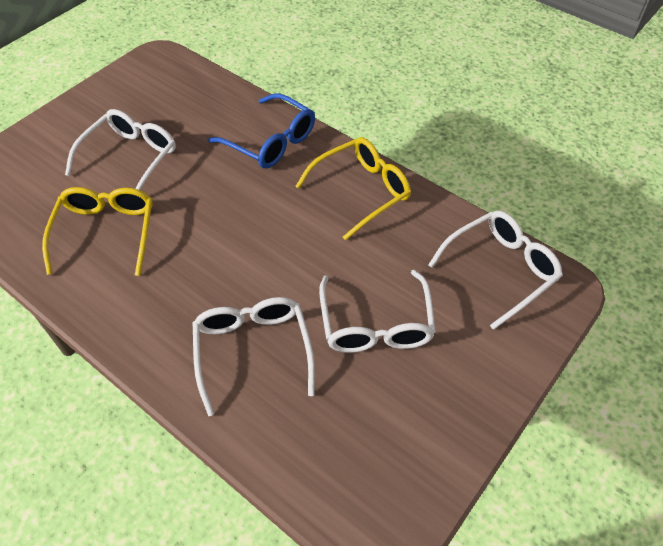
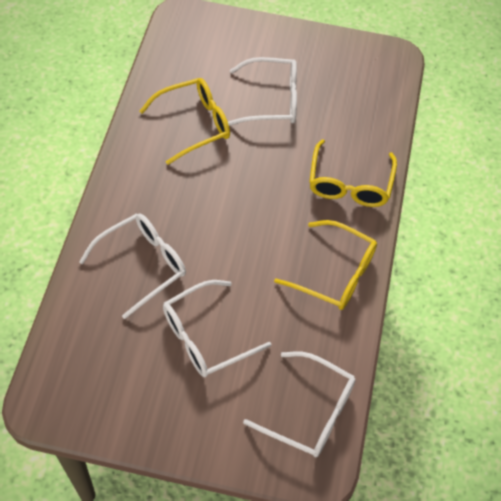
camera: 60 degrees right, 5 degrees up
blue glasses [208,93,315,168] -> yellow glasses [309,139,397,207]

